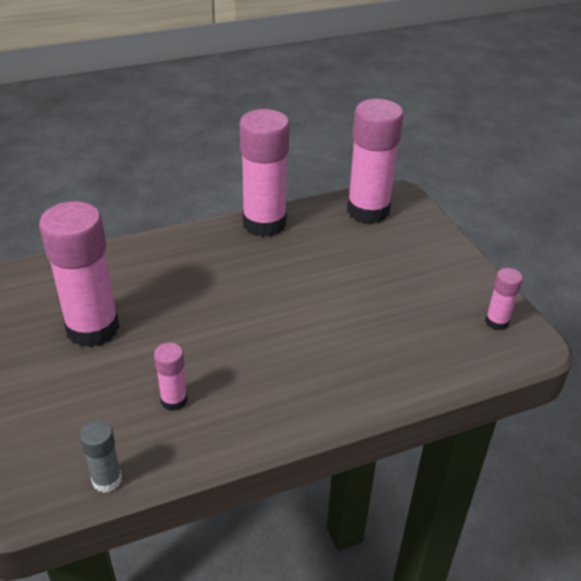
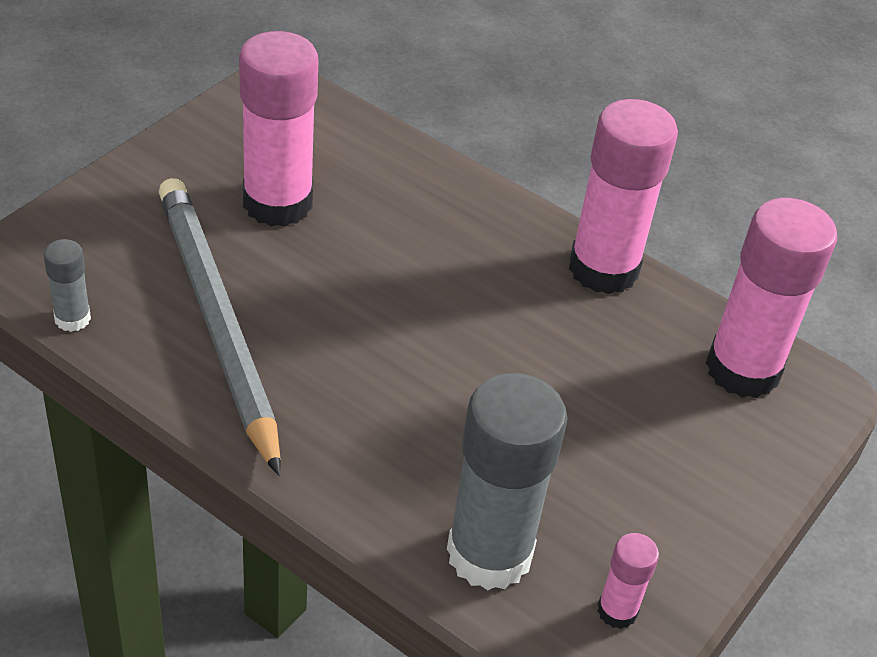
camera: 55 degrees right, 5 degrees up
pink glue stick [154,343,187,411] -> grey pencil [159,178,281,476]
none -> grey glue stick [447,373,567,590]

